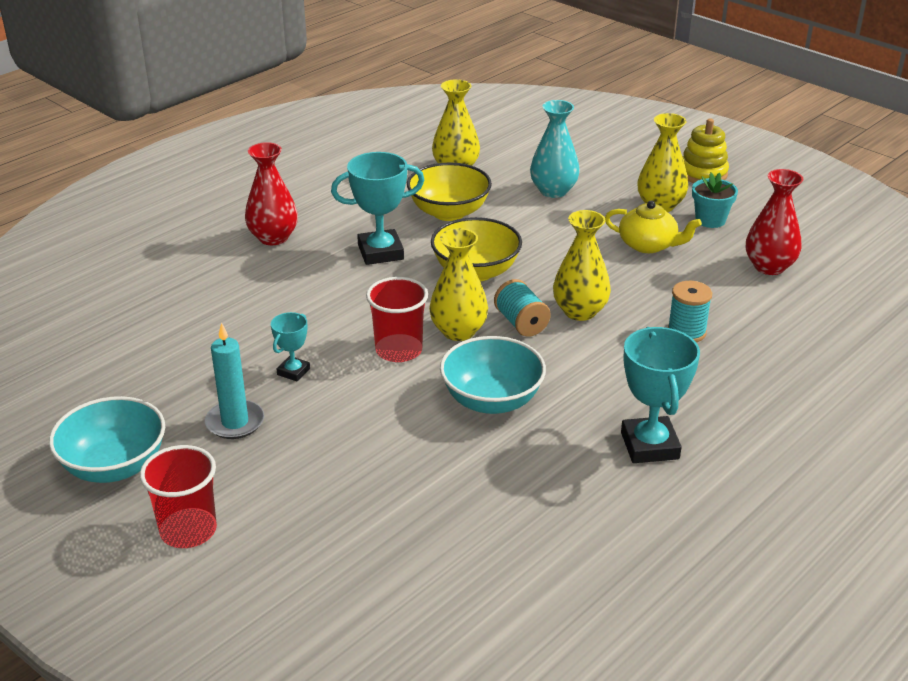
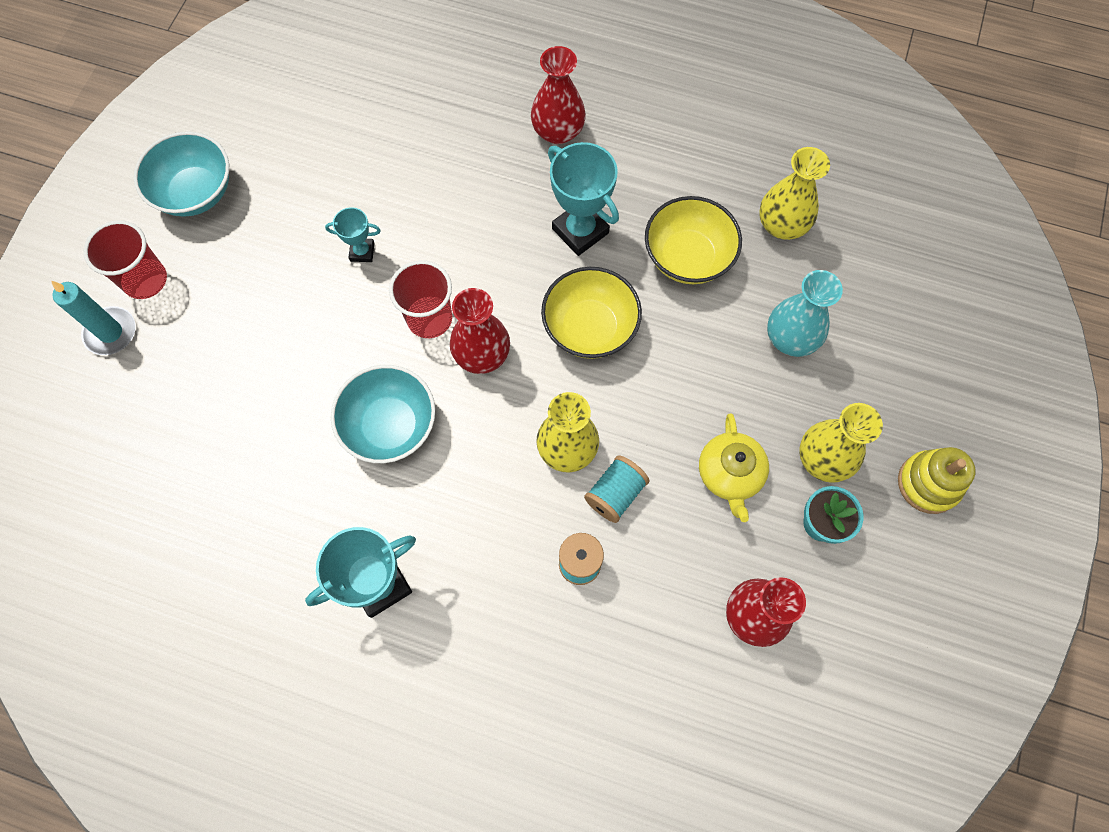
camera: 65 degrees right, 35 degrees up
turquoise candle [205,323,264,439] -> turquoise candle moved to [51,281,135,355]
yellow vase [429,228,488,341] -> red vase [450,288,510,374]
turquoise spool [494,279,551,337] -> turquoise spool moved to [584,455,650,523]

